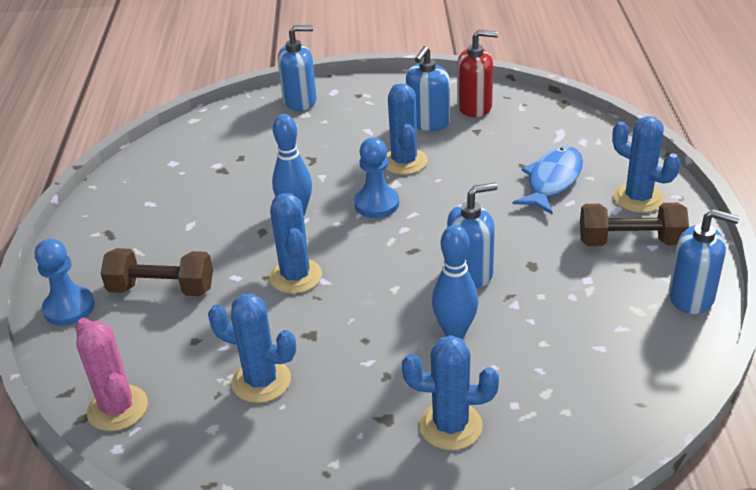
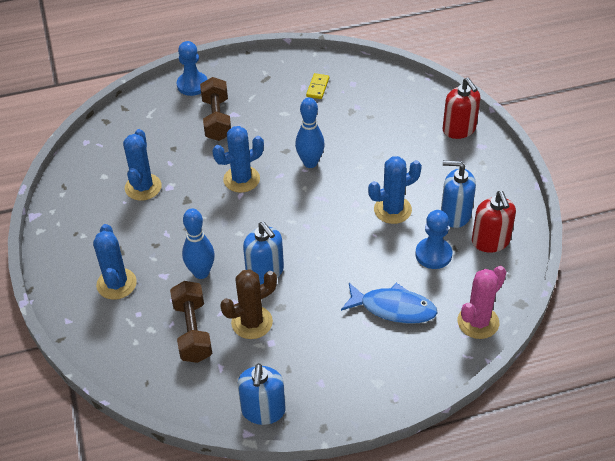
camera: 75 degrees right, 10 degrees up
pink cactus [76,318,148,431] -> pink cactus moved to [458,266,506,339]
blue soap dispenser [278,25,317,111] -> red soap dispenser [442,77,481,139]
blue pawn [354,137,399,218] -> blue pawn moved to [415,210,452,269]
brown dumbbell [580,203,689,246] -> brown dumbbell moved to [170,281,212,363]
blue cactus [612,116,680,213] -> none
none -> brown cactus [220,269,277,339]
none -> yellow domino [306,73,329,99]

